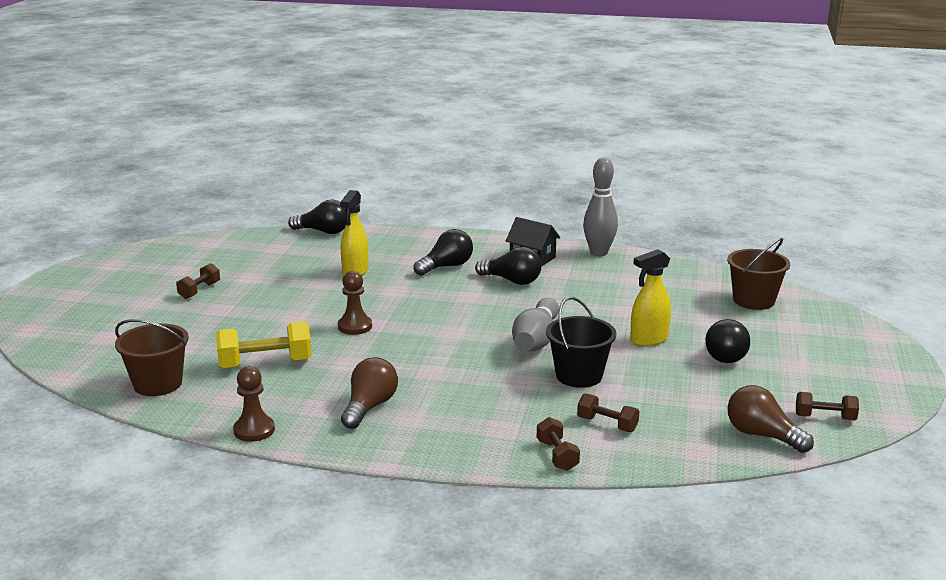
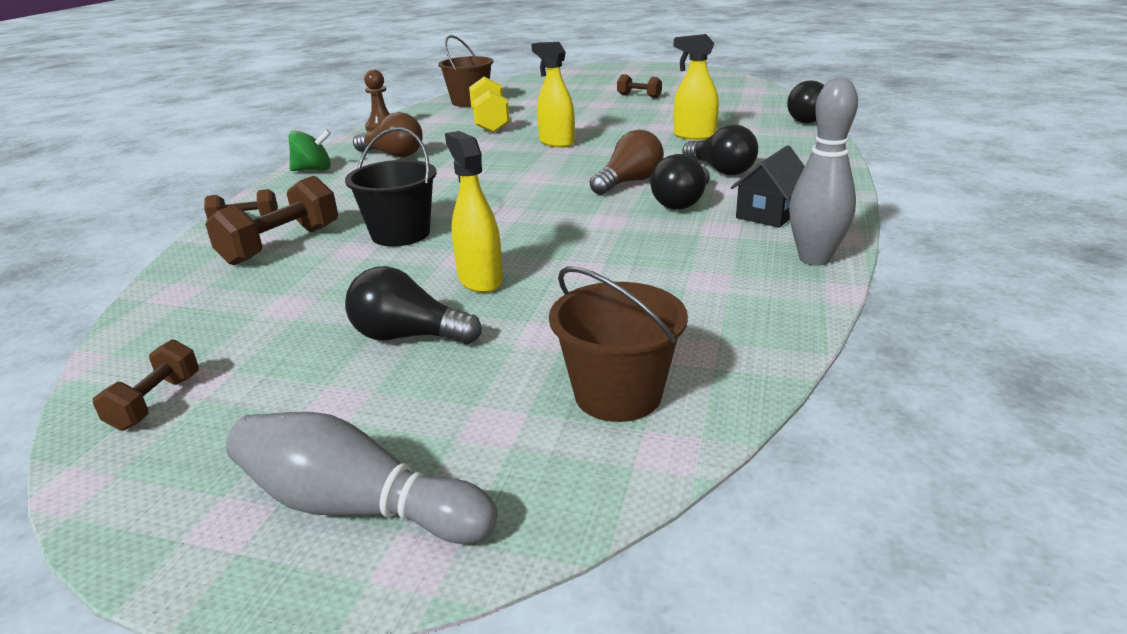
camera: 95 degrees right, 5 degrees up
brown pawn [338,271,372,335] -> yellow spray bottle [531,42,575,148]
grey bowling pin [512,298,559,352] -> grey bowling pin moved to [226,412,498,544]
brown dumbbell [577,394,639,432] -> brown dumbbell [205,176,338,265], size x1.72
brown light bulb [727,385,814,453] -> brown light bulb moved to [590,130,664,195]
none -> green spinning top [289,129,331,171]

